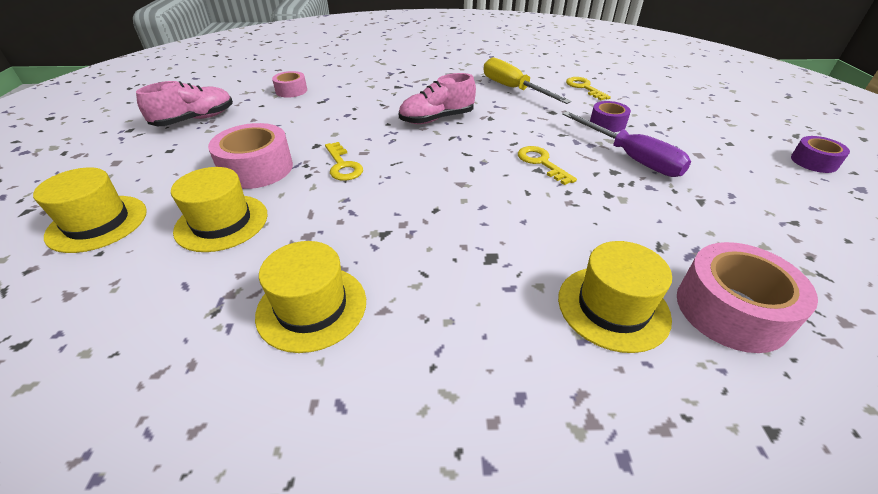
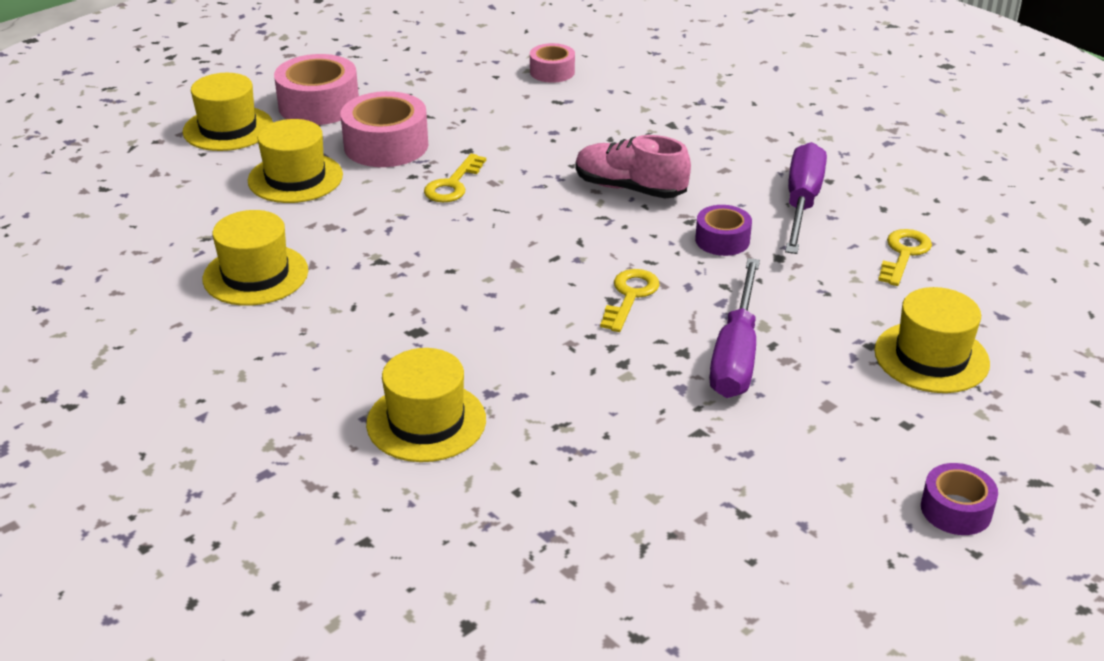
camera: 50 degrees right, 5 degrees down
pink shoe [136,81,233,126] -> none
yellow screwdriver [484,57,572,104] -> purple screwdriver [785,142,827,254]
purple tape [590,101,631,132] -> purple tape moved to [695,205,752,256]
pink tape [677,242,818,353] -> pink tape moved to [274,54,359,125]
none -> yellow hat [874,287,990,393]

